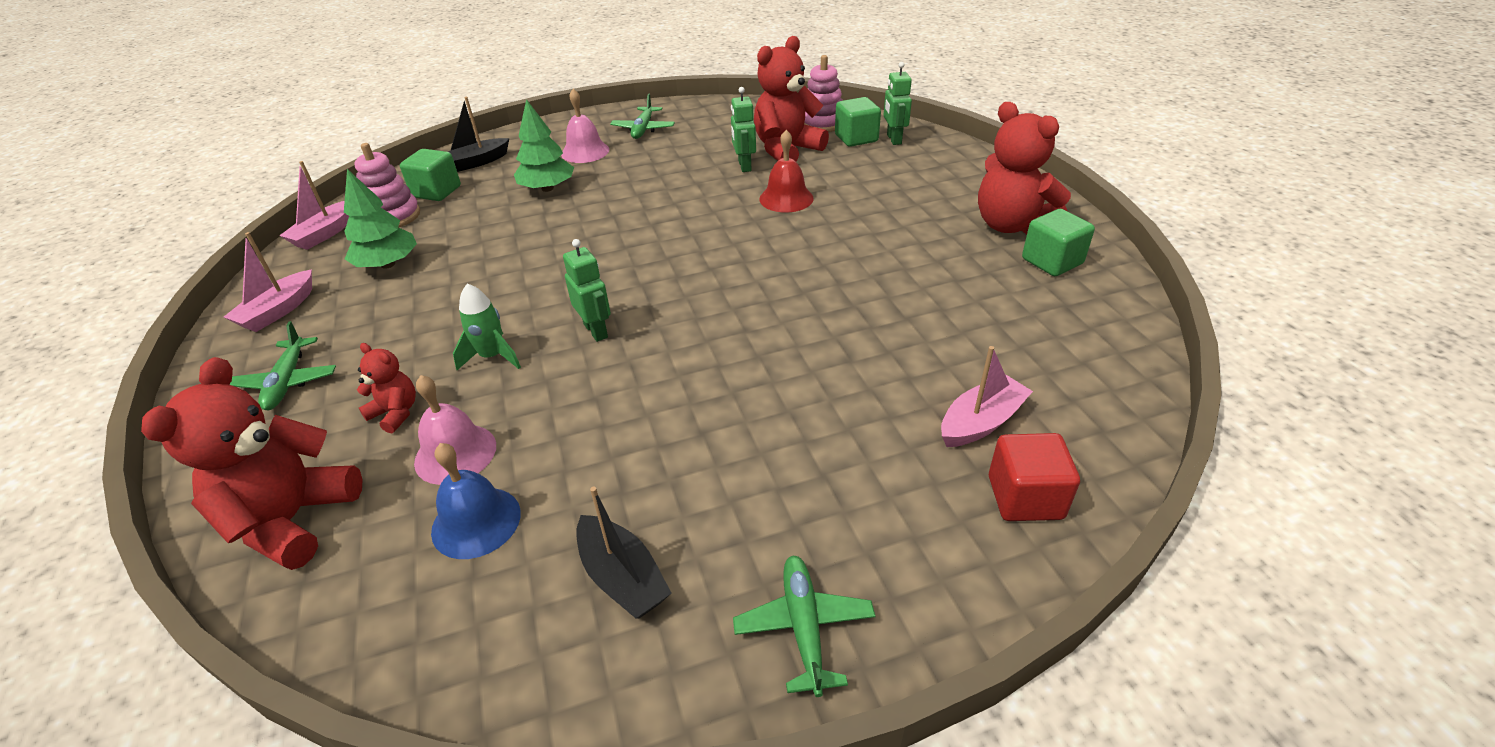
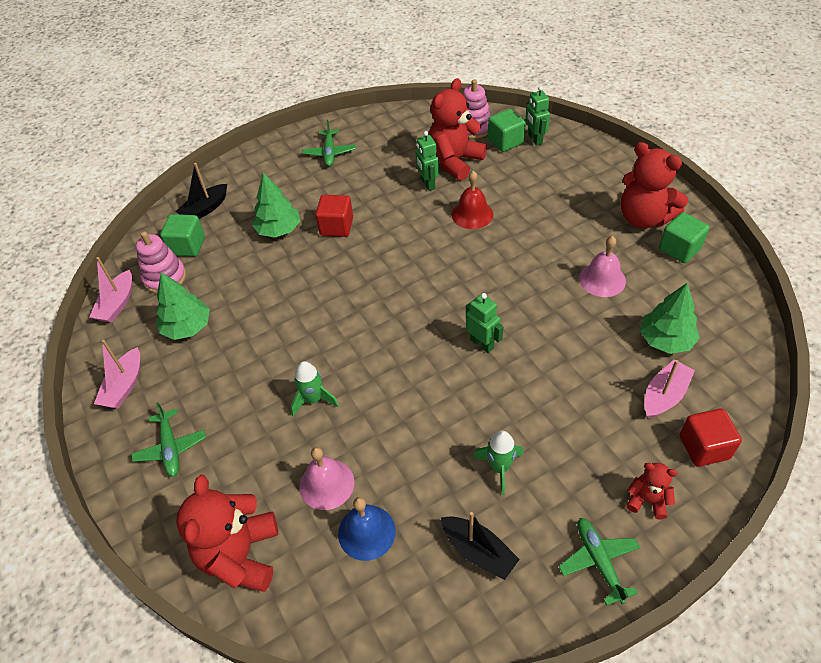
camera: 10 degrees left, 10 degrees up
red teddy bear [357,343,416,433] -> red teddy bear moved to [626,463,678,520]
pink bell [561,89,609,163] -> pink bell moved to [579,236,626,297]
green robot [563,239,611,342] -> green robot moved to [466,293,503,353]
none -> red cube [315,195,353,237]
none -> green rocket [473,431,524,495]
none -> green tree [640,283,700,354]

